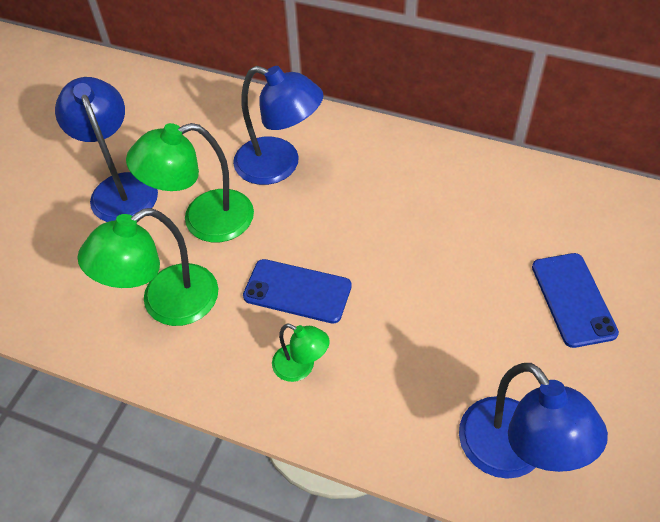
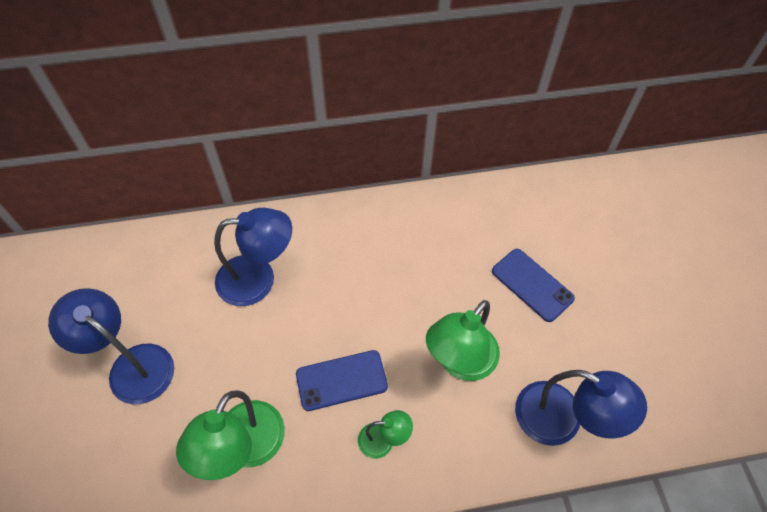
camera: 35 degrees left, 5 degrees up
green lamp [126,123,254,242] -> green lamp moved to [426,300,500,381]

